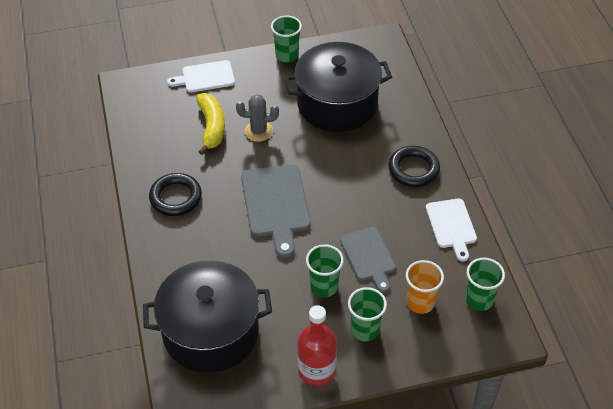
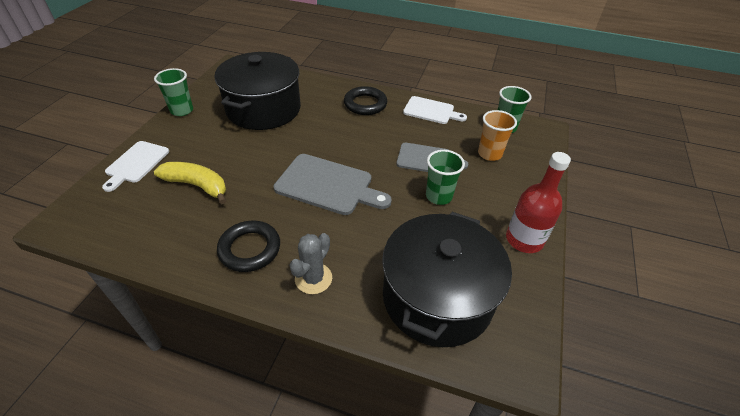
camera: 60 degrees left, 5 degrees down
grey cactus [236,94,279,142] -> grey cactus moved to [290,233,332,294]
green cup [348,287,387,341] -> none

